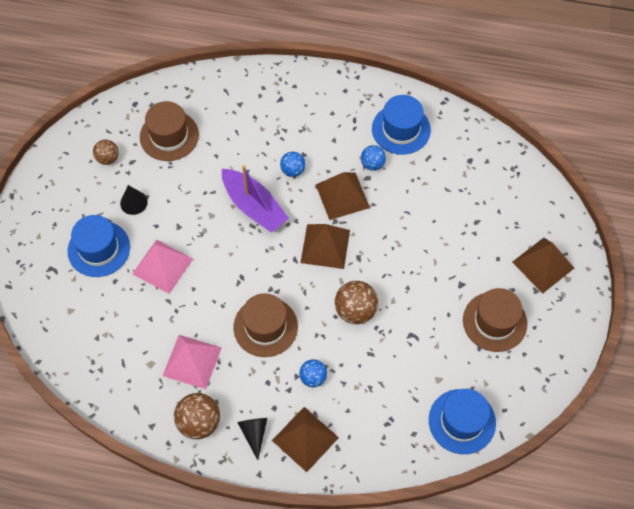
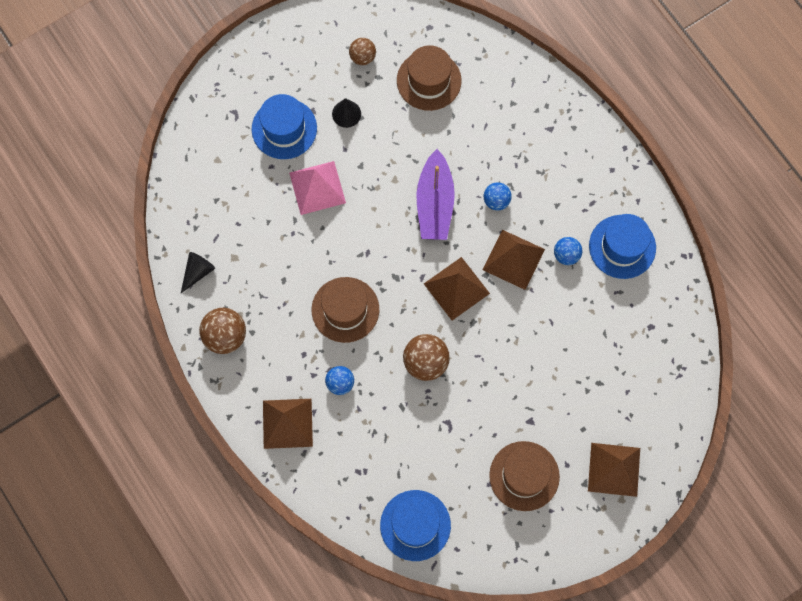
camera: 45 degrees right, 10 degrees up
pink pyramid [163,335,221,389] -> none
black cone [237,418,267,460] -> black cone moved to [181,252,215,293]

